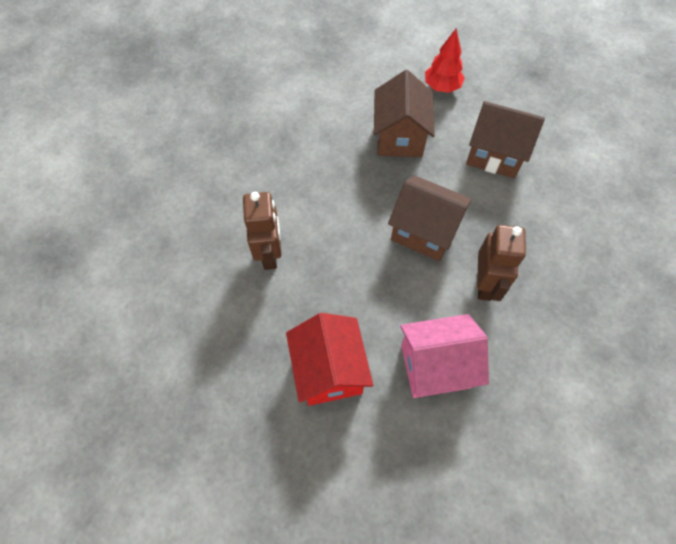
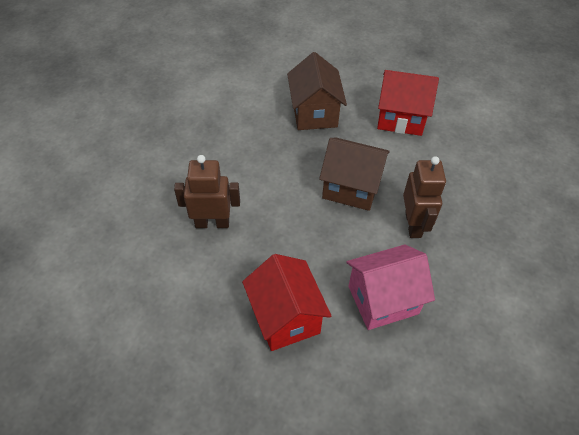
camera: 10 degrees left, 10 degrees down
brown robot [243,192,282,270] -> brown robot turned 75 degrees counterclockwise [174,155,240,228]
red tree [425,29,465,93] -> none
brown house [466,101,545,178] -> red house [377,70,439,136]

